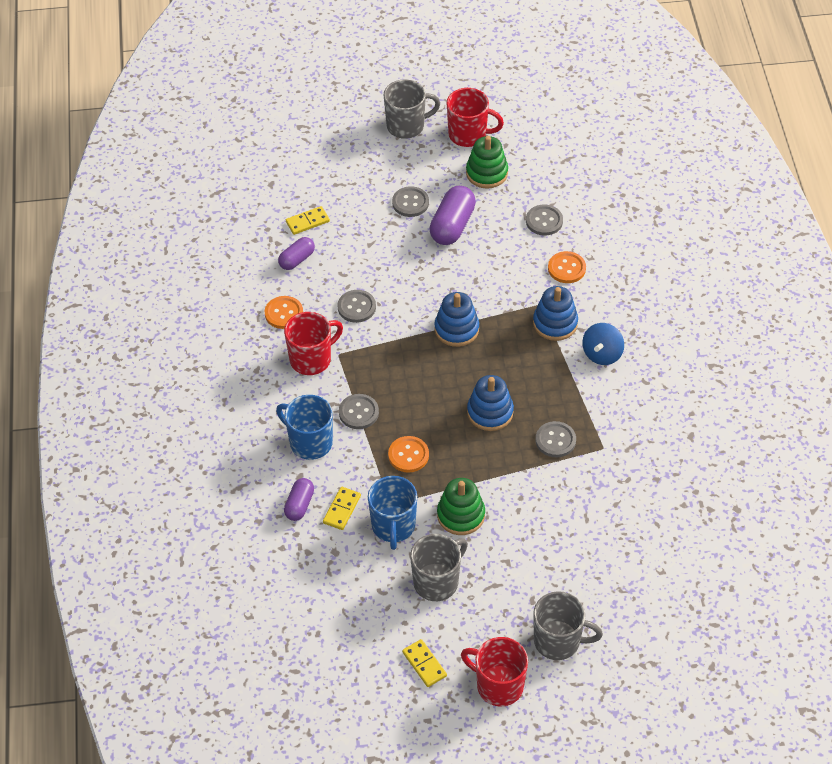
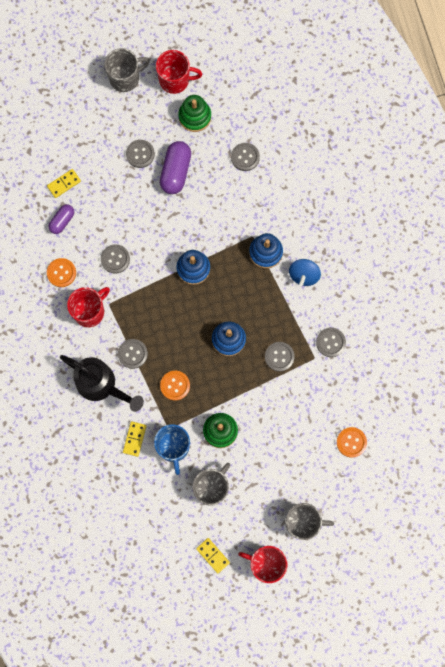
camera: 10 degrees left, 25 degrees up
blue mug [276,395,333,460] -> black watering can [60,355,144,412]
purple capsule [284,478,314,521] -> none
orange button [548,251,586,283] -> orange button moved to [337,427,367,458]
none -> grey button [316,328,346,357]

